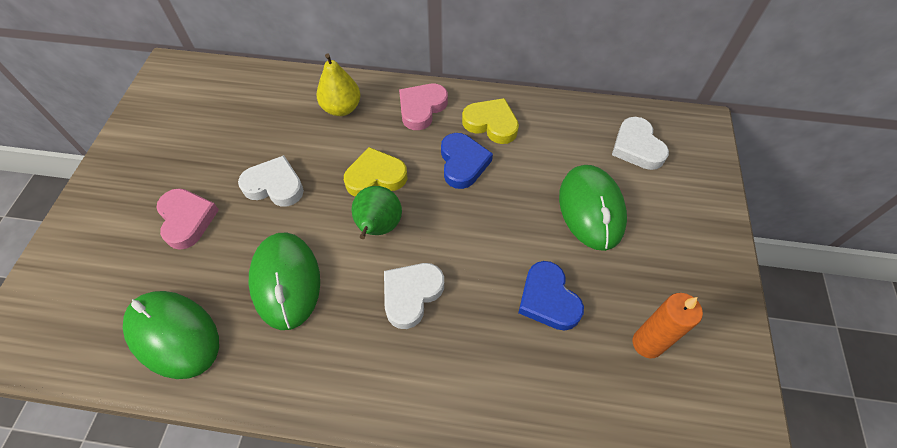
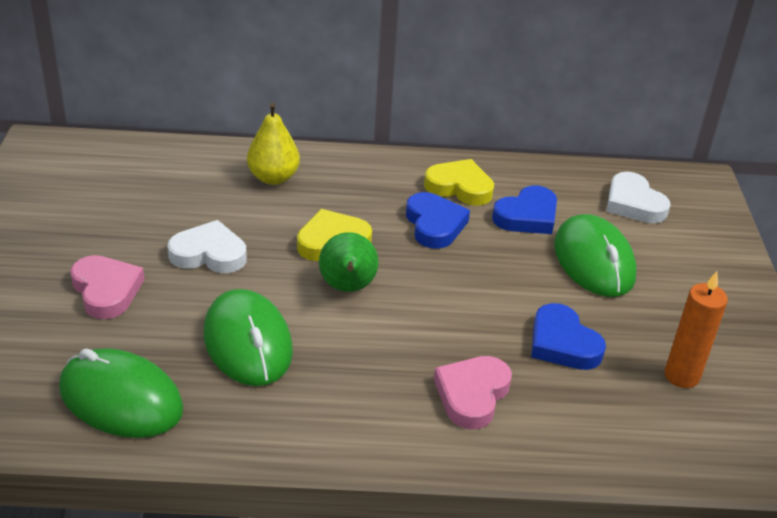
camera: 10 degrees left, 20 degrees down
white heart [384,263,444,329] -> none
pink heart [399,84,448,130] -> pink heart moved to [434,356,512,429]
none -> blue heart [492,186,557,234]

